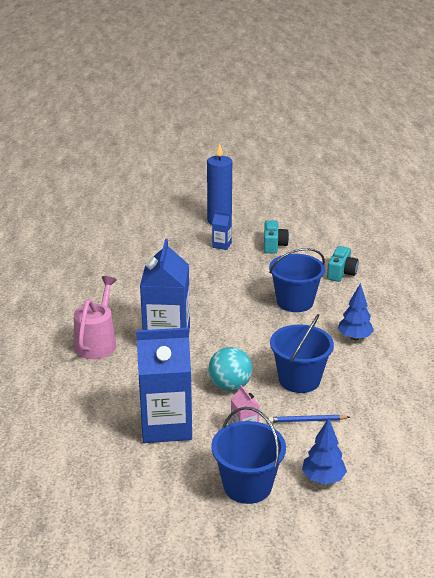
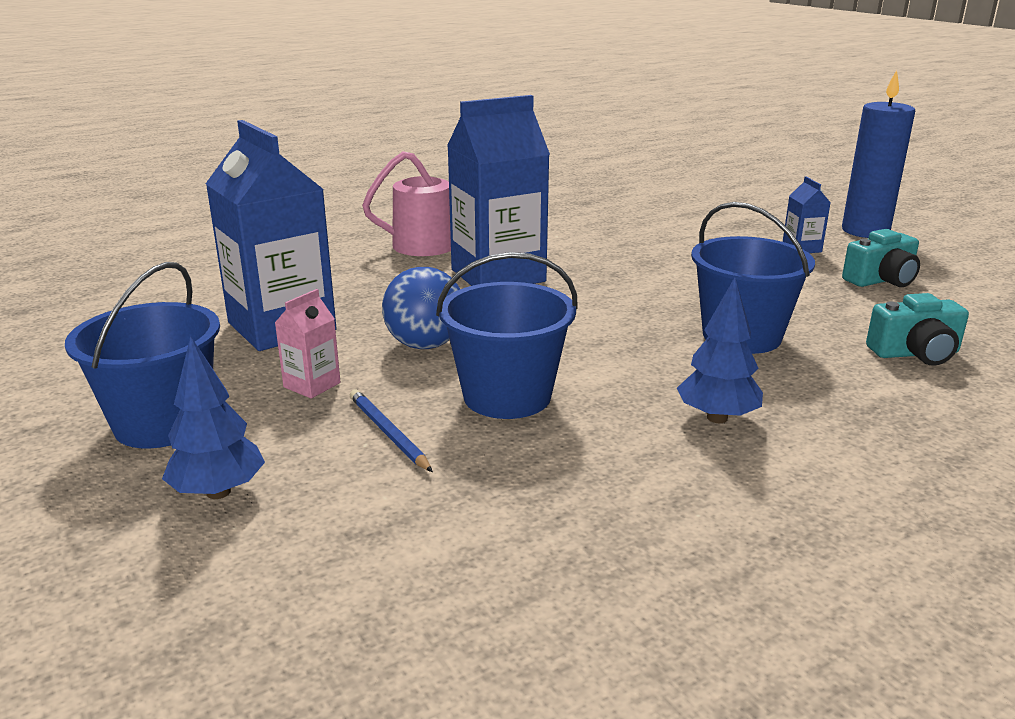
camera: 60 degrees right, 5 degrees down
turquoise ball [208,347,252,391] -> blue ball [382,267,460,349]

